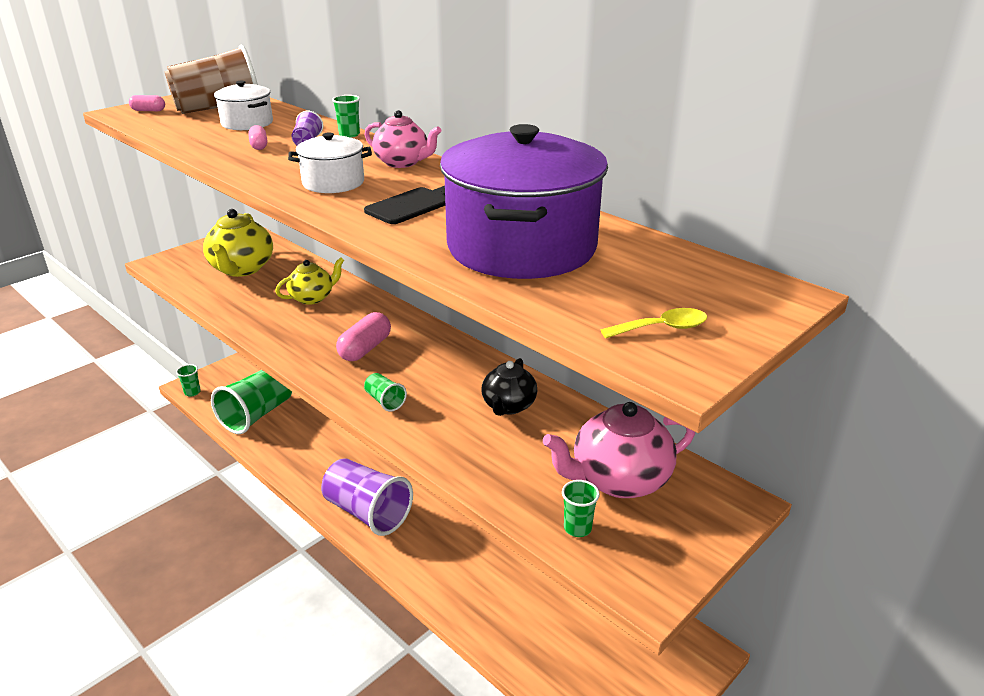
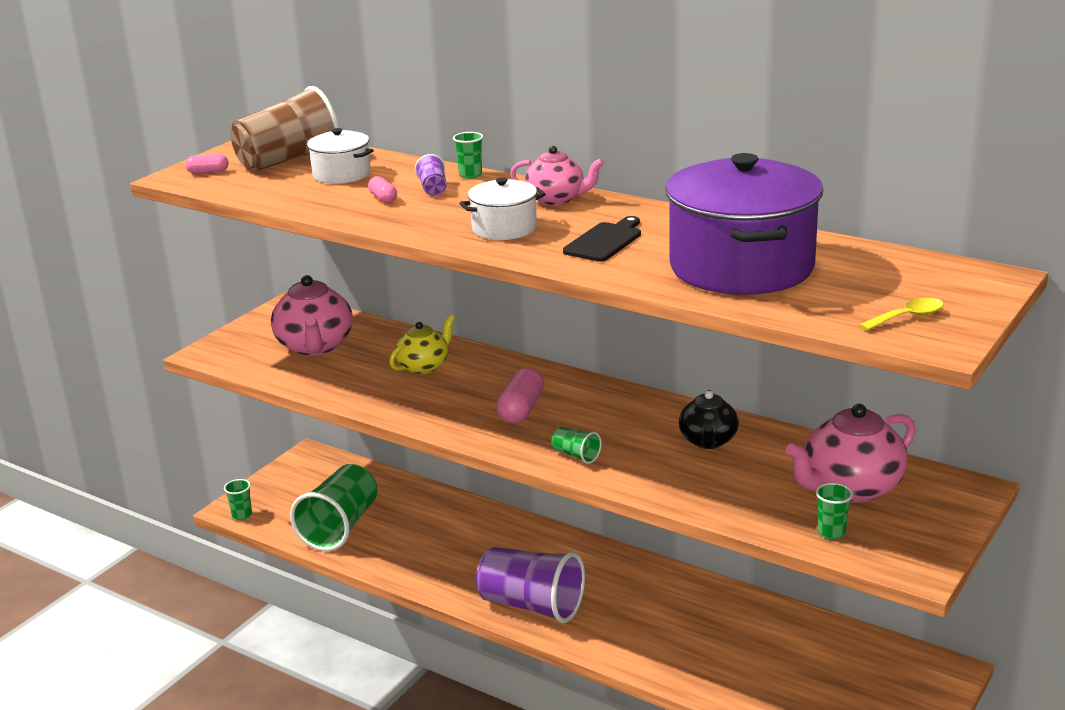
camera: 10 degrees left, 5 degrees down
yellow teapot [203,209,273,277] -> pink teapot [271,275,353,356]

